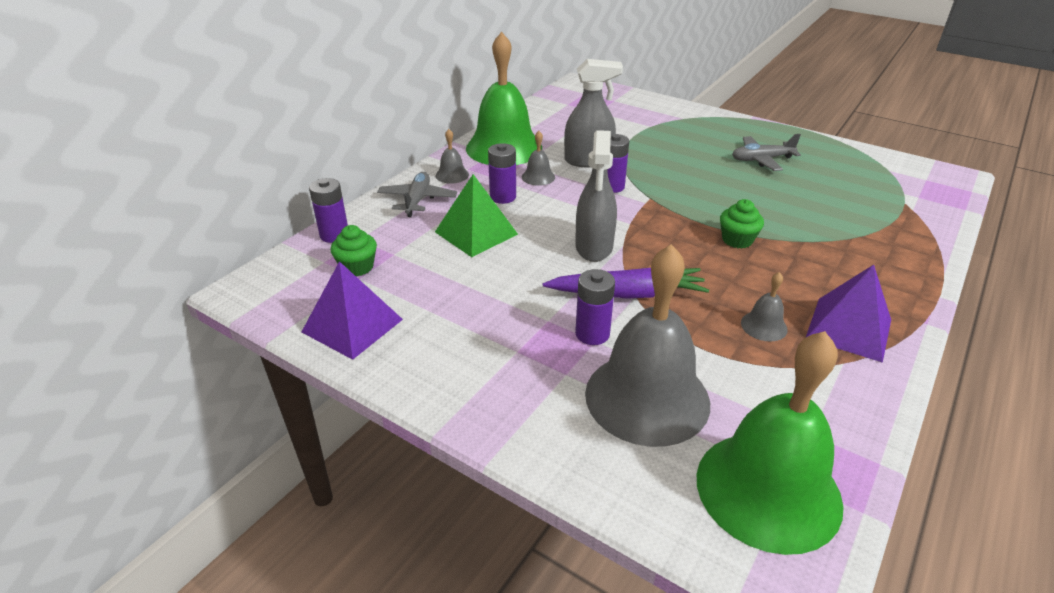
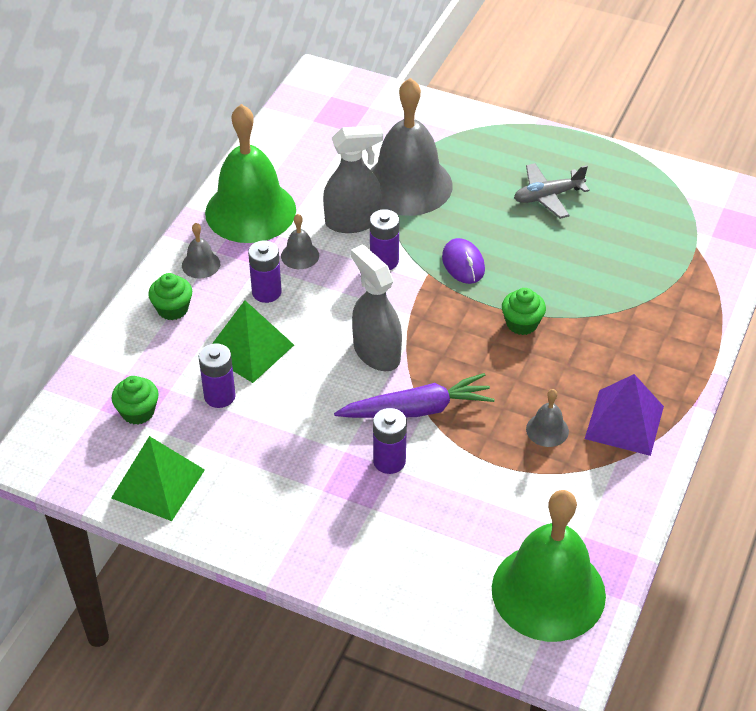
camera: 10 degrees left, 10 degrees up
purple pyramid [302,261,403,360] -> green pyramid [111,436,205,521]
purple battery [309,178,348,243] -> purple battery moved to [199,343,236,408]
grey plane [377,172,457,217] -> green cupcake [148,273,192,320]
grey spray bottle [575,130,617,262] -> grey spray bottle turned 150 degrees clockwise [351,244,402,371]
grey bell [585,244,710,447] -> grey bell moved to [370,78,453,216]
none -> purple mouse [442,238,485,284]

